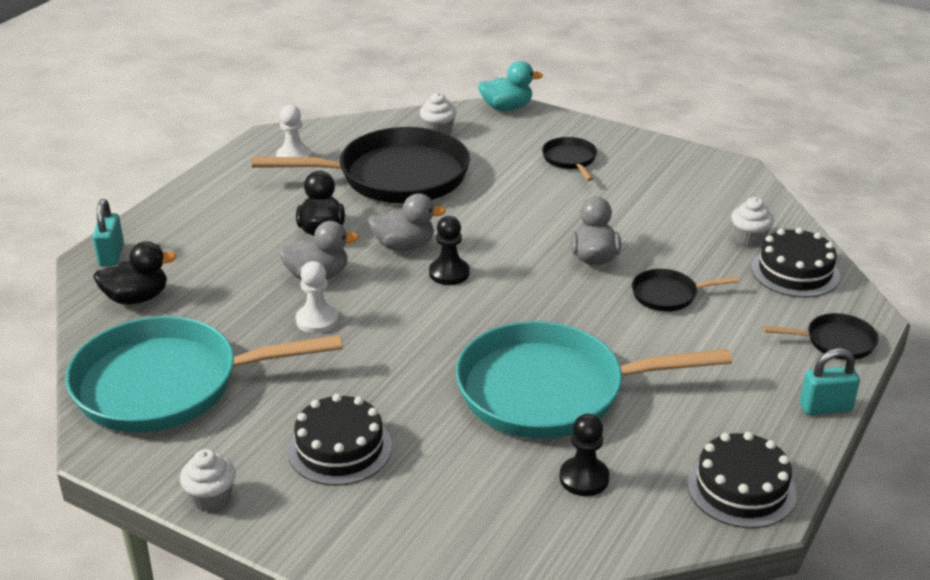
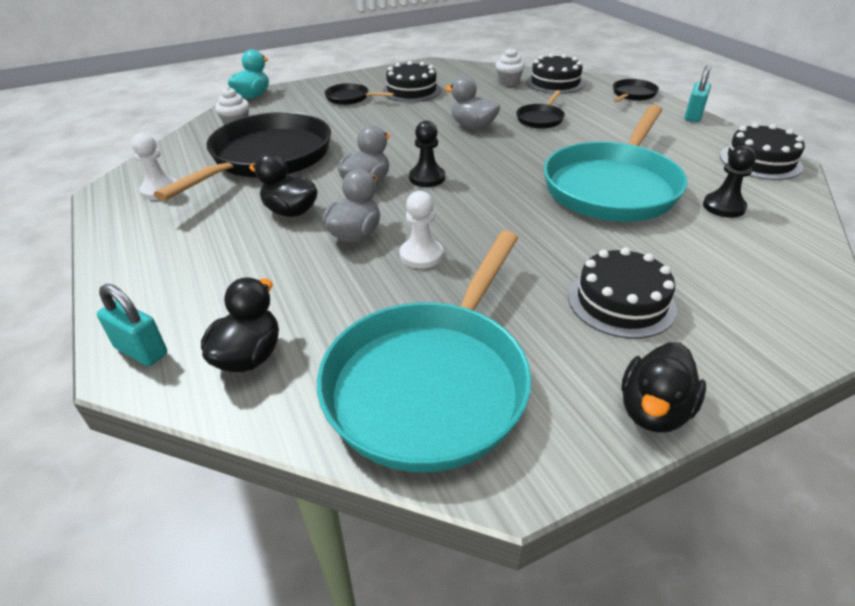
camera: 55 degrees left, 5 degrees up
white cupcake [180,449,236,512] -> black duck [621,342,706,433]
none -> black cake [382,61,441,102]

